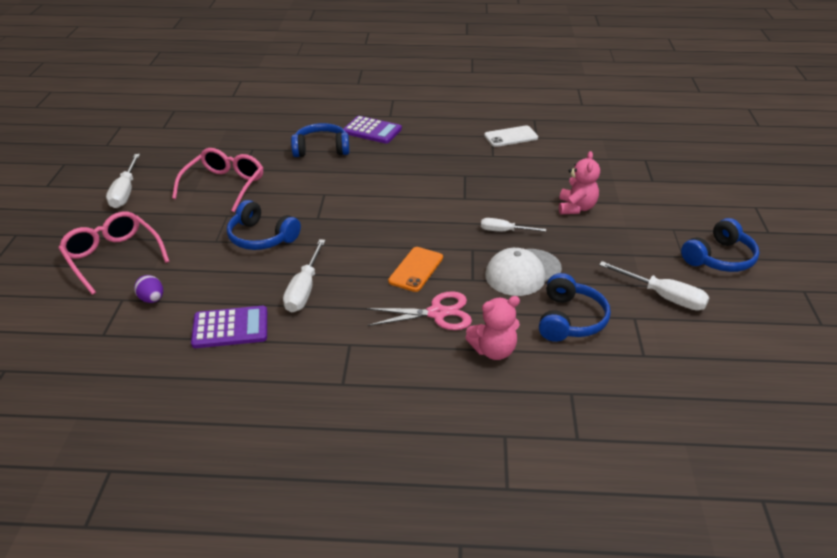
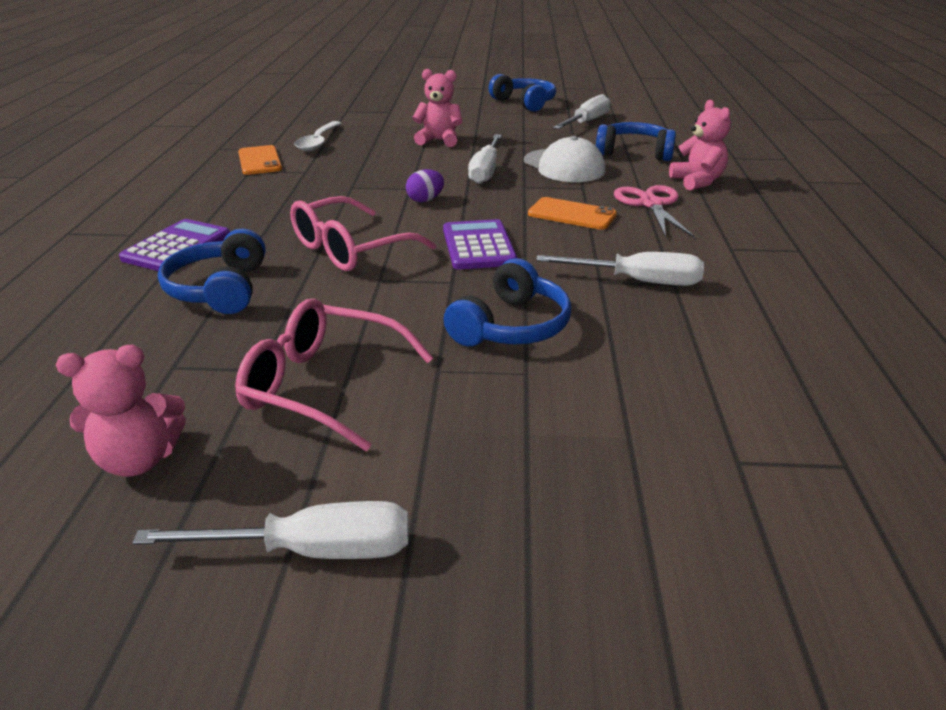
camera: 90 degrees left, 5 degrees down
pink glasses [58,211,170,295] -> pink glasses moved to [290,196,436,271]
purple egg [134,275,163,303] -> purple egg moved to [406,169,444,202]
purple calculator [191,306,267,348] -> purple calculator moved to [443,219,517,270]
white screwdriver [481,218,546,232] -> white screwdriver [468,134,502,184], size x1.54
white phone [484,125,538,147] -> orange phone [238,145,282,175]
none -> pink teddy bear [56,345,186,477]
none -> white spoon [294,121,342,151]

